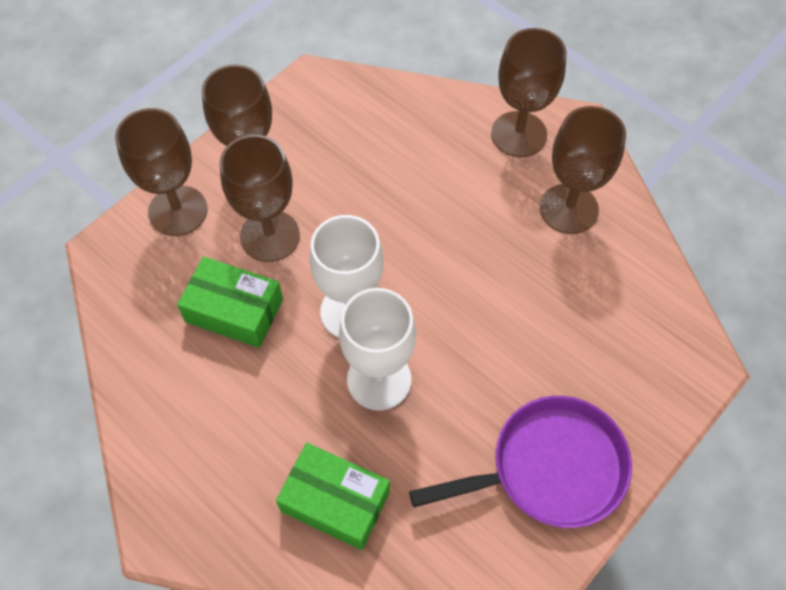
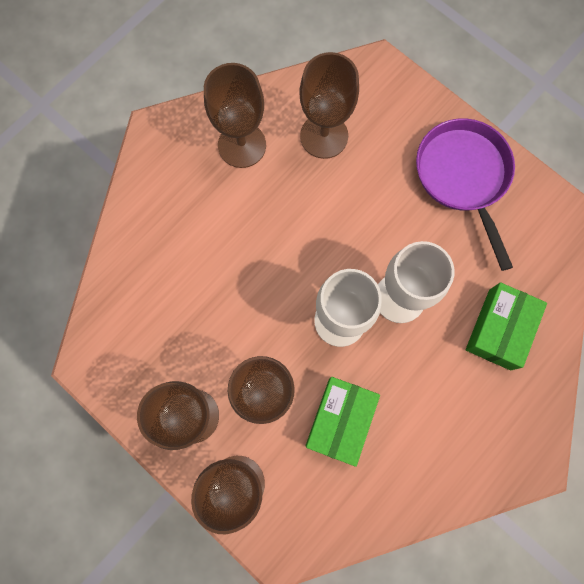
camera: 90 degrees left, 15 degrees up
brown goblet [491,28,567,157] -> brown goblet moved to [299,52,359,159]

